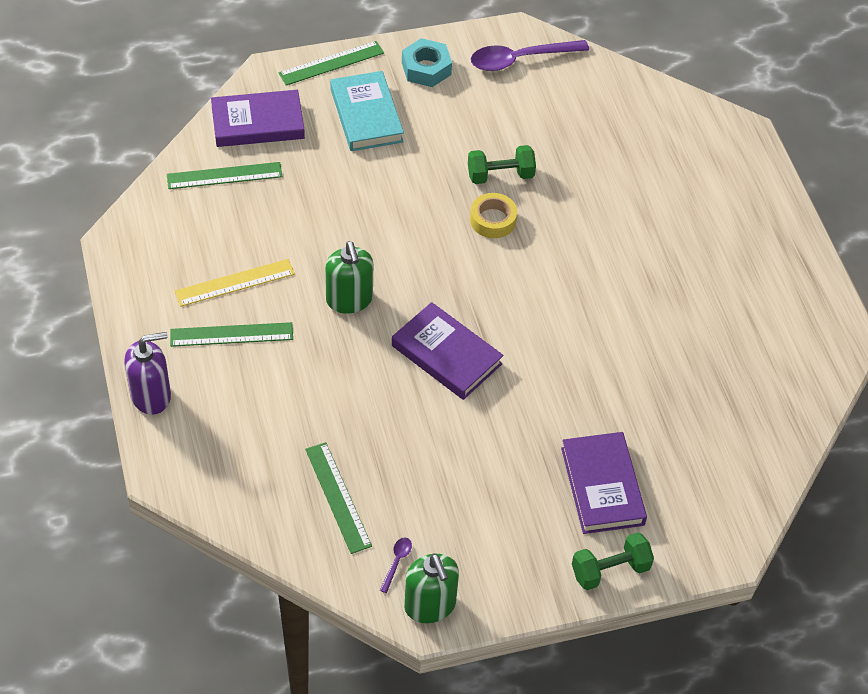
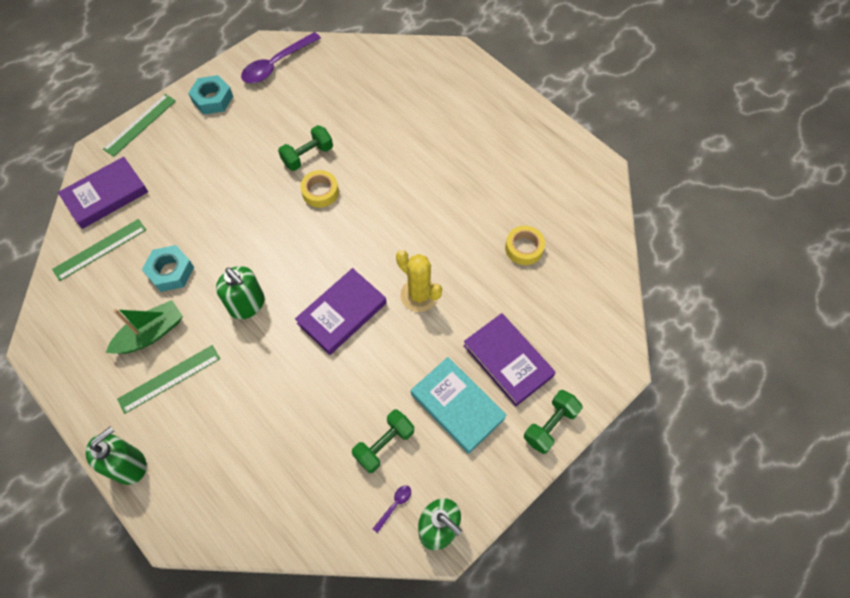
camera: 25 degrees left, 10 degrees up
purple soap dispenser [125,332,171,415] -> green soap dispenser [85,427,147,485]
yellow ruler [175,259,295,307] -> green boat [106,300,183,354]
green ruler [305,442,372,554] -> none
turquoise book [330,71,404,151] -> turquoise book moved to [411,357,507,454]
purple spoon [380,537,412,593] -> purple spoon turned 45 degrees clockwise [373,485,411,533]
purple book [392,302,504,400] -> purple book turned 60 degrees counterclockwise [295,268,387,355]
none -> turquoise nut [142,245,194,292]
none -> green dumbbell [352,409,414,473]
none -> yellow cactus [396,250,442,312]
none -> yellow tape [505,226,545,265]

